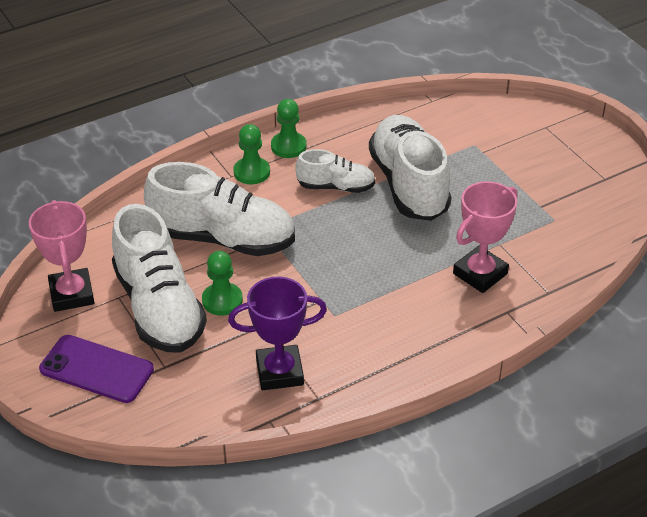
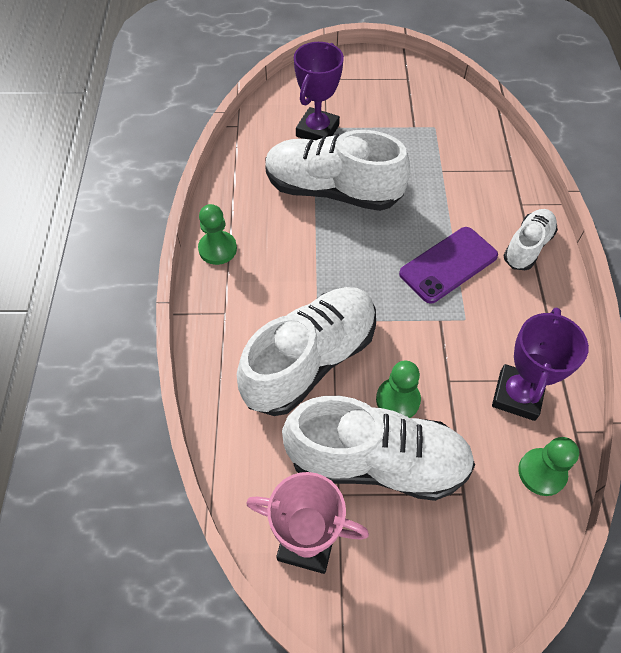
camera: 60 degrees left, 15 degrees up
purple phone [39,335,154,403] -> purple phone moved to [399,227,498,303]
green pawn [233,124,270,184] -> green pawn moved to [518,437,579,496]
white shoe [295,149,376,193] -> white shoe moved to [503,209,558,270]
pink trophy [453,181,517,293] -> none
none -> purple trophy [294,42,344,140]

